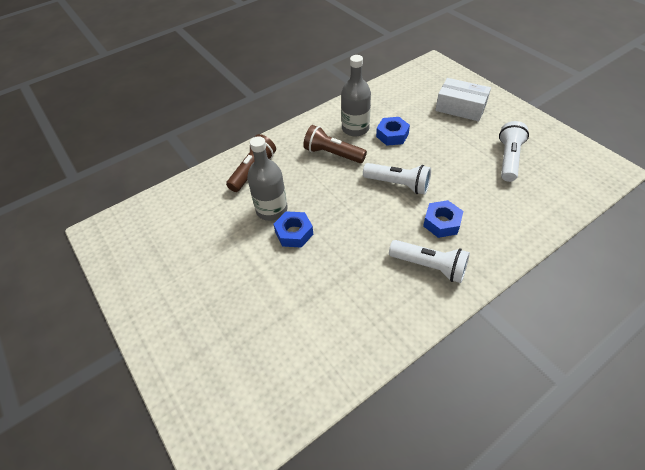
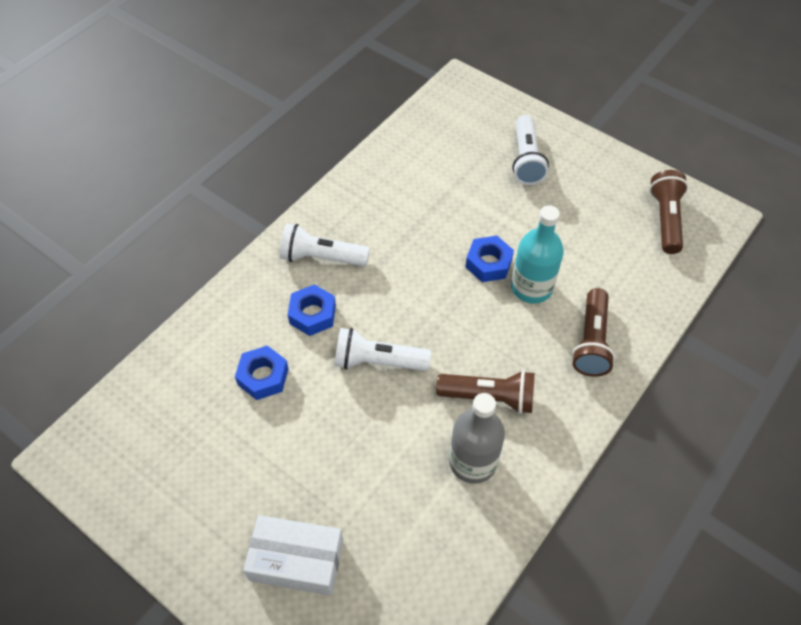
camera: 160 degrees right, 5 degrees up
grey bottle [247,137,288,221] -> turquoise bottle [511,205,564,304]
blue nut [376,117,410,146] -> blue nut moved to [235,346,289,400]
white flashlight [499,121,529,182] -> white flashlight moved to [512,115,549,185]
none -> brown flashlight [650,170,688,254]

